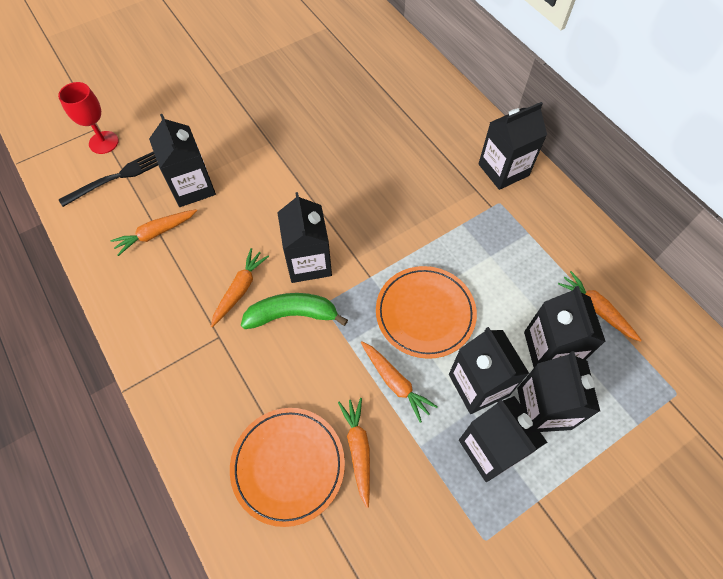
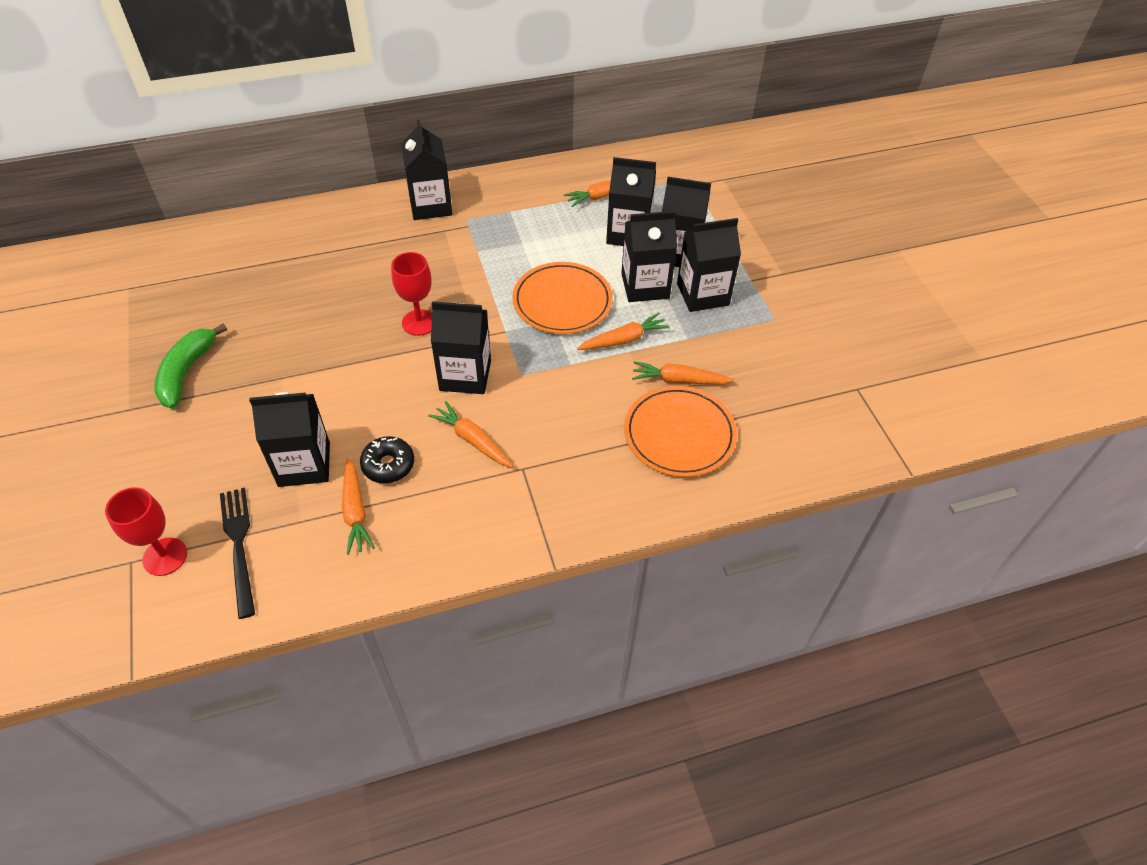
camera: 75 degrees left, 10 degrees down
green banana [241,293,348,329] -> green banana moved to [154,323,227,408]
none -> black donut [360,436,414,483]
none -> red goblet [391,252,432,336]

